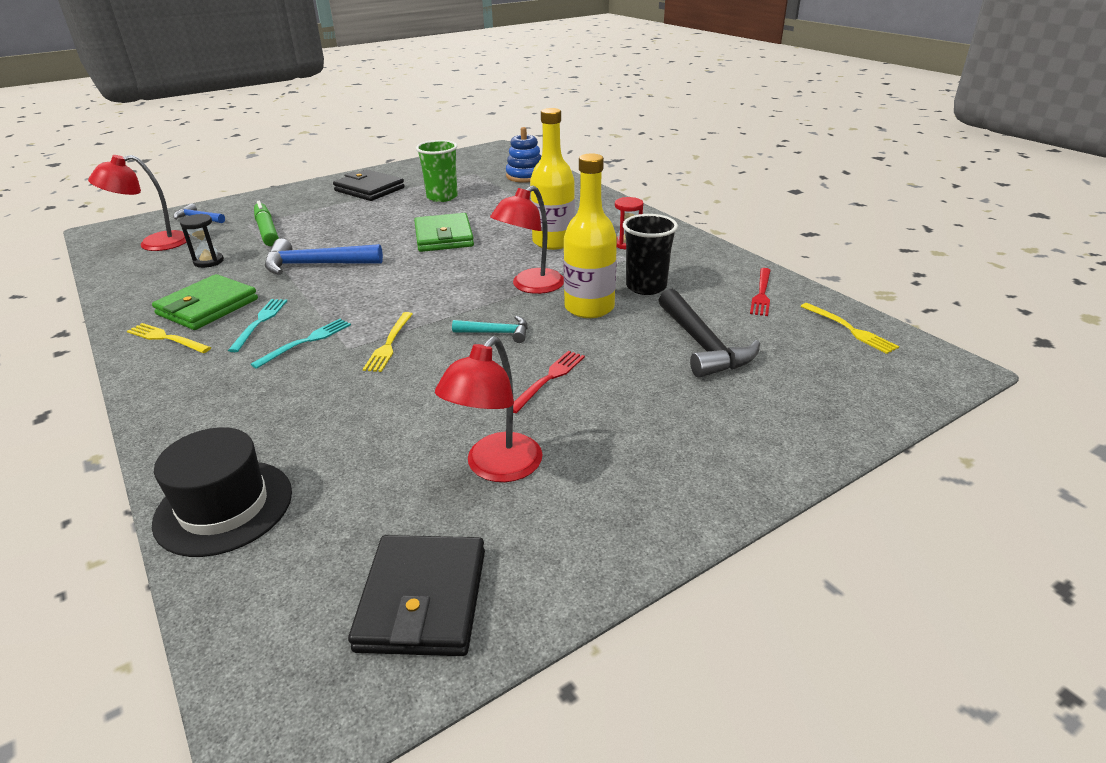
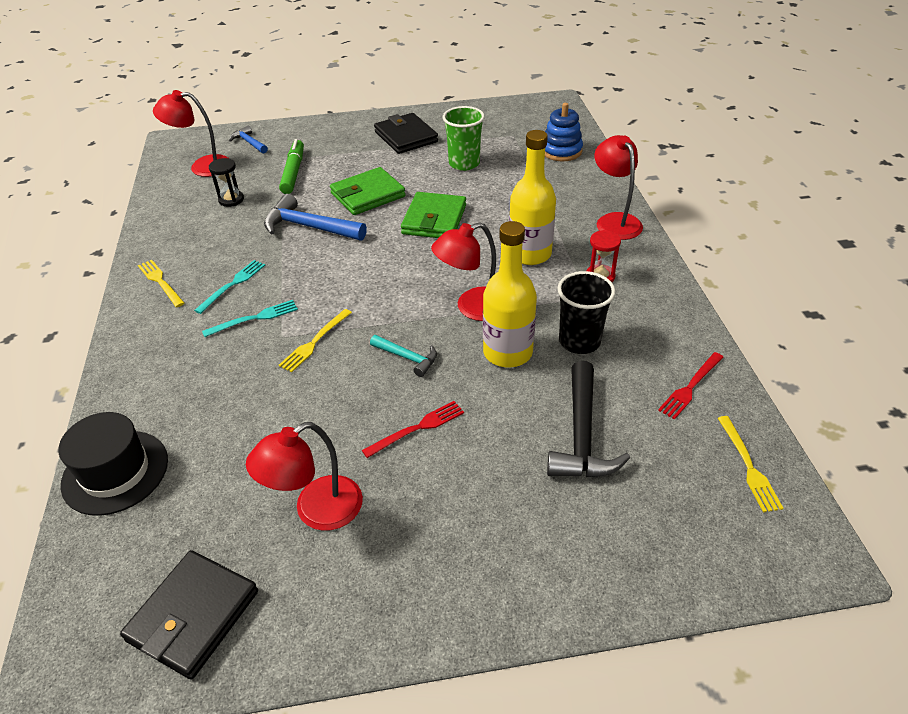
camera: 25 degrees right, 10 degrees up
green wallet [152,274,258,330] -> green wallet moved to [330,167,406,215]
none -> red lamp [594,135,643,240]

